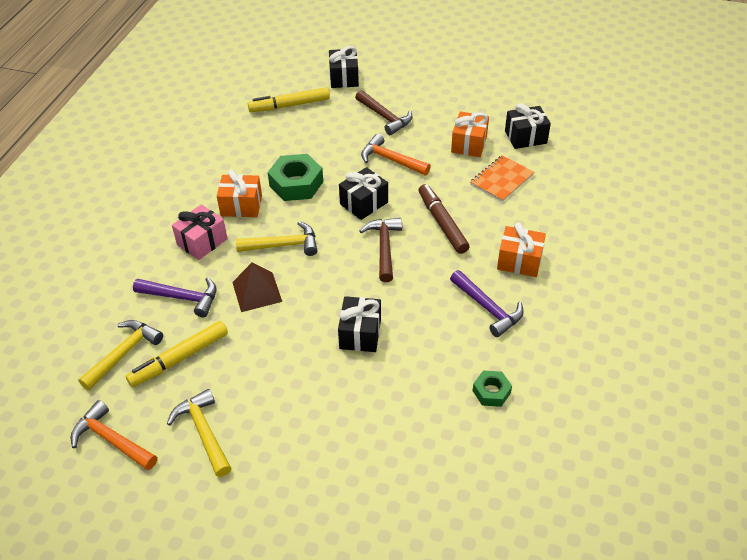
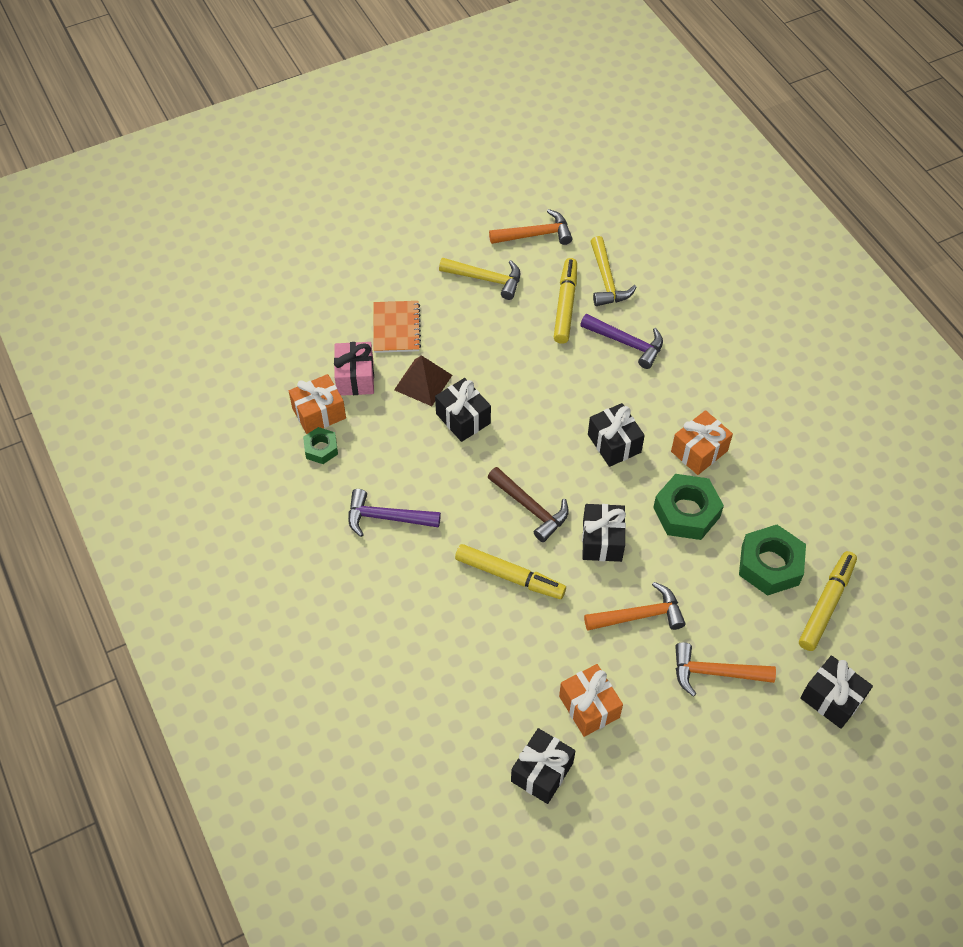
camera: 135 degrees right, 10 degrees up
purple hammer [133,277,216,317] -> purple hammer turned 120 degrees counterclockwise [580,314,663,369]
pink gift [172,205,228,260] -> pink gift moved to [334,342,374,396]
brown pyramid [232,263,282,312] -> brown pyramid moved to [394,355,452,406]
yellow hammer [236,221,317,256] -> black gift [588,403,645,467]
brown hammer [355,90,412,135] -> orange hammer [675,642,776,697]
brown marker [419,184,470,254] -> yellow marker [455,544,566,599]
orange notebook [470,155,534,202] -> orange notebook moved to [373,301,421,353]
orange gift [497,223,546,277] -> orange gift moved to [289,374,346,434]
none -> green nut [739,525,806,596]

